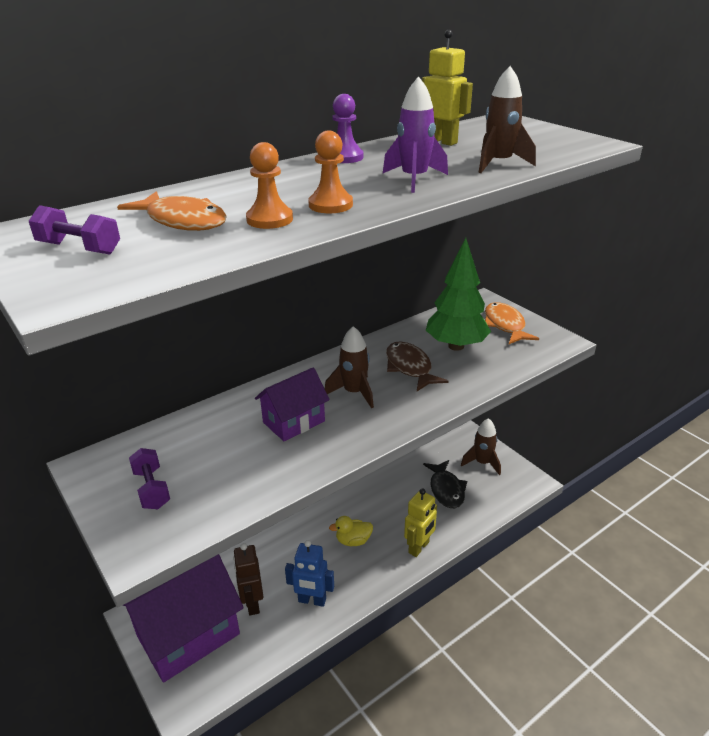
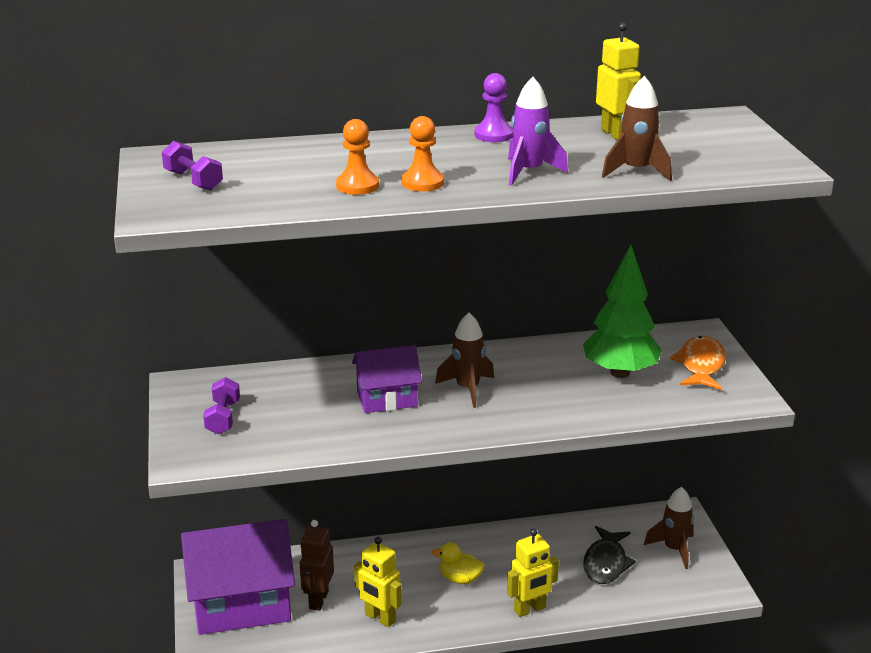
camera: 25 degrees right, 5 degrees down
orange fish [117,191,227,231] -> none
blue robot [285,540,334,607] -> yellow robot [354,537,402,627]
brown fish [386,341,448,391] -> none

